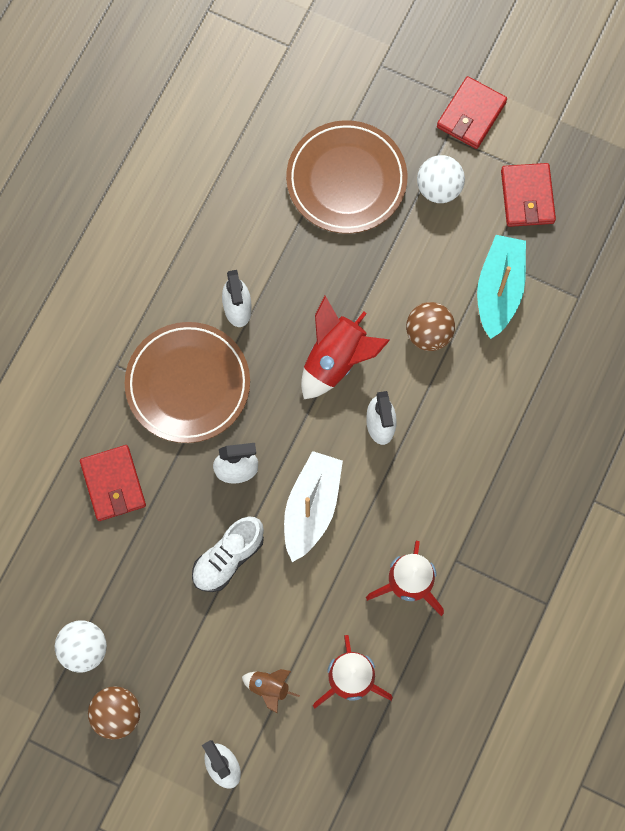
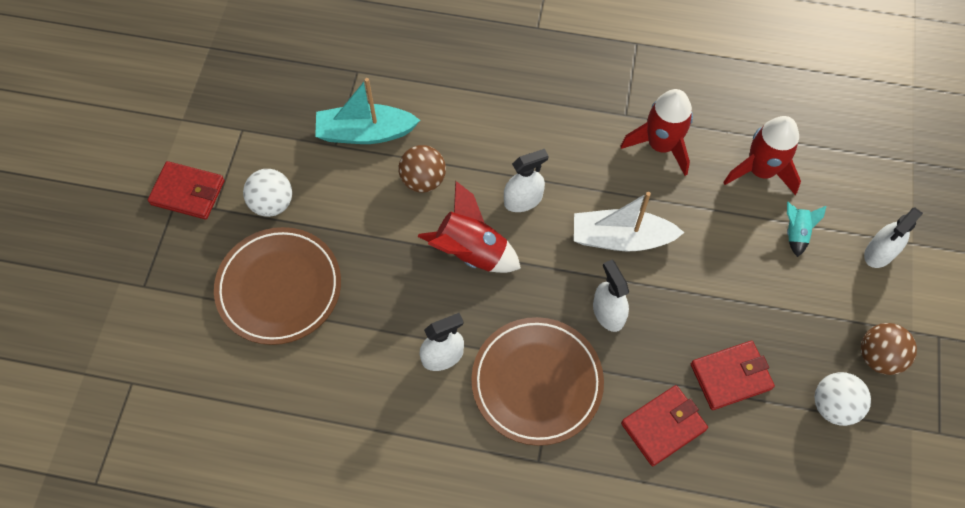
camera: 105 degrees left, 10 degrees down
white shoe [192,516,264,592] -> none
brown rocket [242,669,300,713] -> turquoise rocket [787,202,826,257]
red wallet [501,163,556,227] -> red wallet moved to [691,341,775,410]

